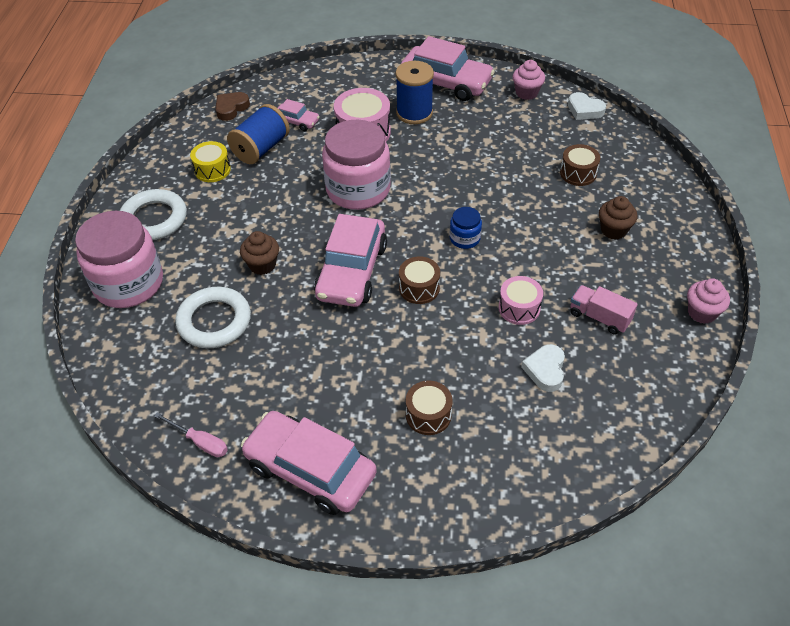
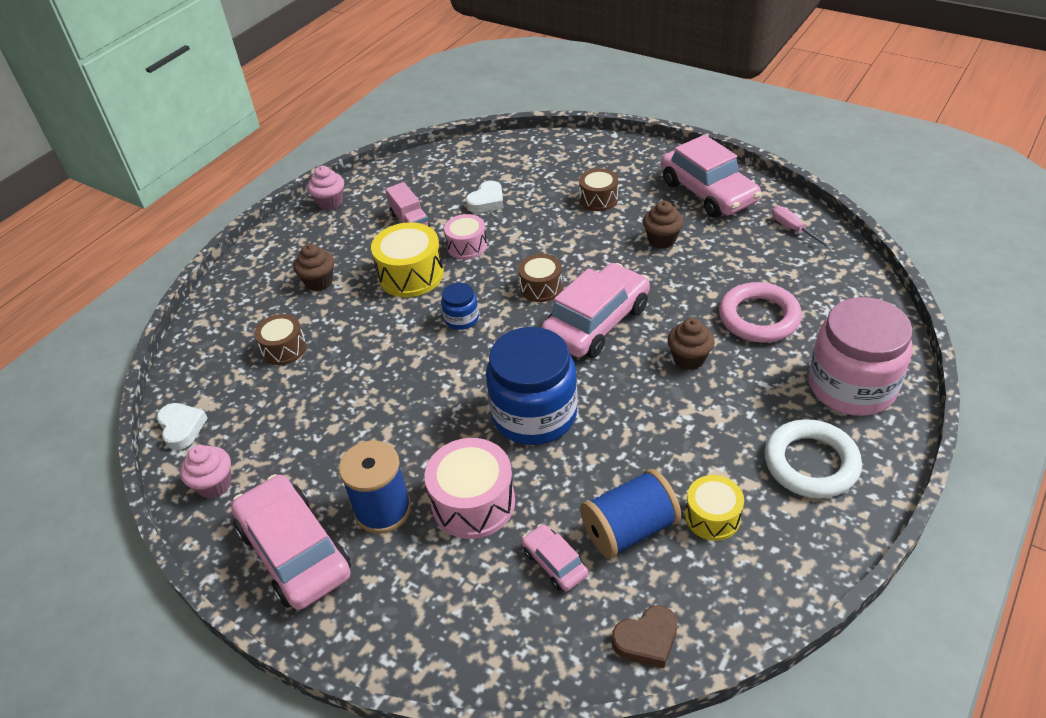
camera: 150 degrees left, 5 degrees down
white ring [175,287,251,348] -> pink ring [719,282,802,343]
pink jar [322,120,391,210] -> blue jar [486,327,578,445]
none -> yellow drum [371,222,444,297]
none -> brown cupcake [643,201,684,249]

